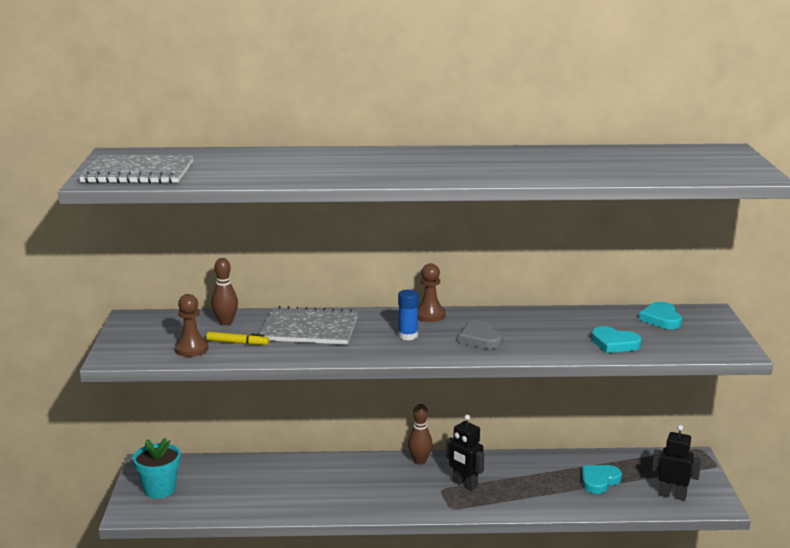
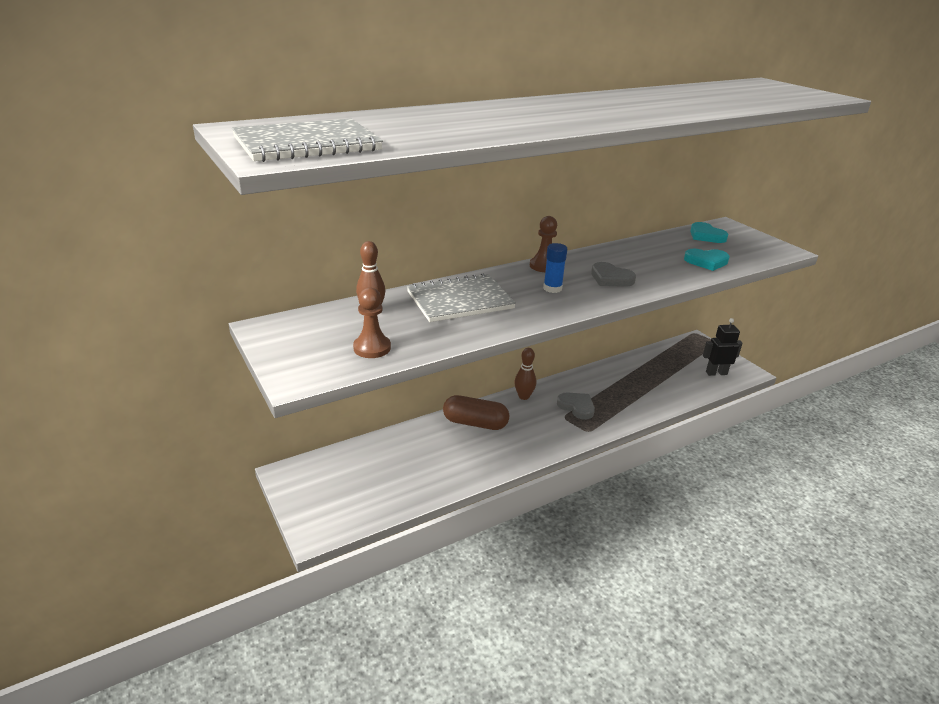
camera: 30 degrees left, 10 degrees up
turquoise flower pot [132,438,181,499] -> none
yellow marker [206,332,269,345] -> none
black robot [446,415,484,491] -> grey heart [557,392,595,420]
turquoise heart [582,465,622,494] -> none
none -> brown capsule [443,395,509,430]

